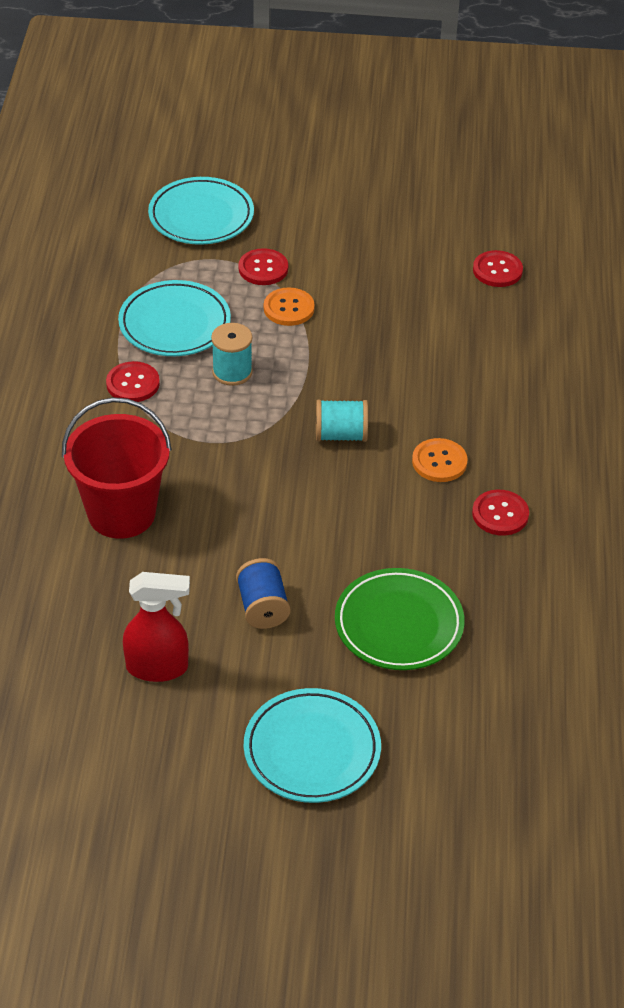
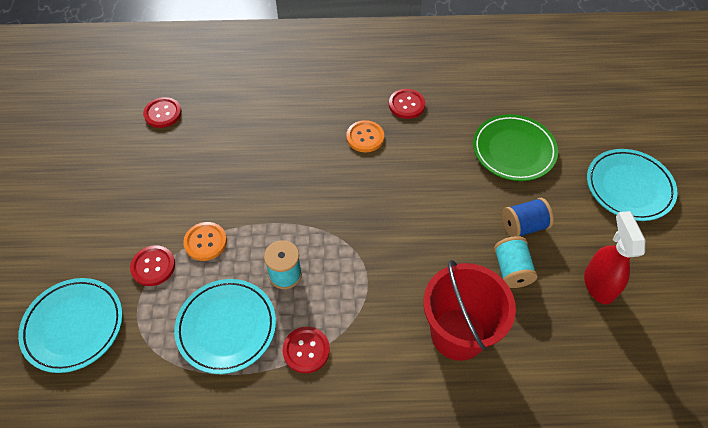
camera: 95 degrees left, 10 degrees up
turquoise spool [316,400,368,442] -> turquoise spool moved to [494,236,538,288]

